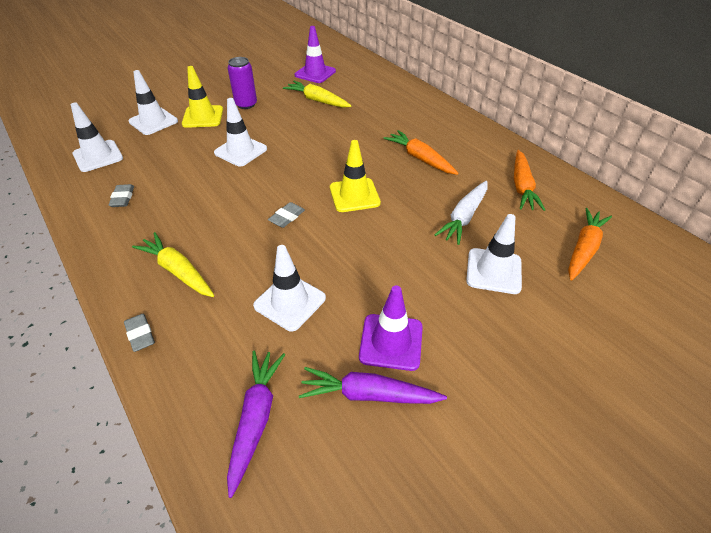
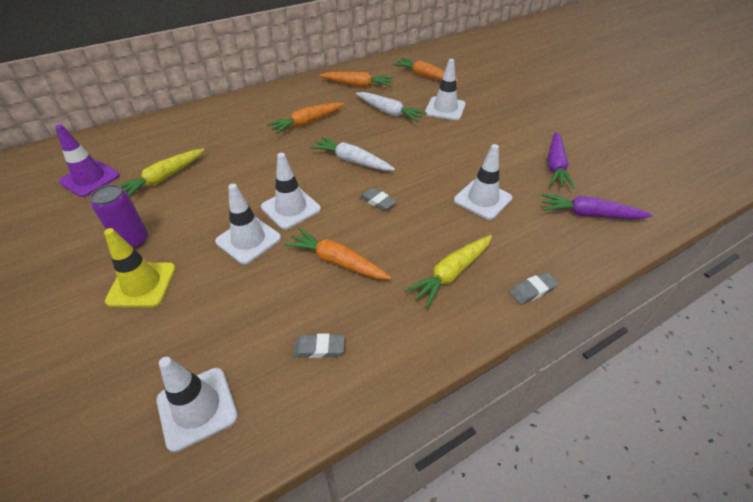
camera: 85 degrees left, 0 degrees up
white traffic cone [129,70,178,135] -> white traffic cone moved to [261,153,321,230]
yellow traffic cone [330,140,381,212] -> white carrot [310,137,395,171]
purple traffic cone [359,286,423,371] -> none
none -> orange carrot [284,228,392,279]

